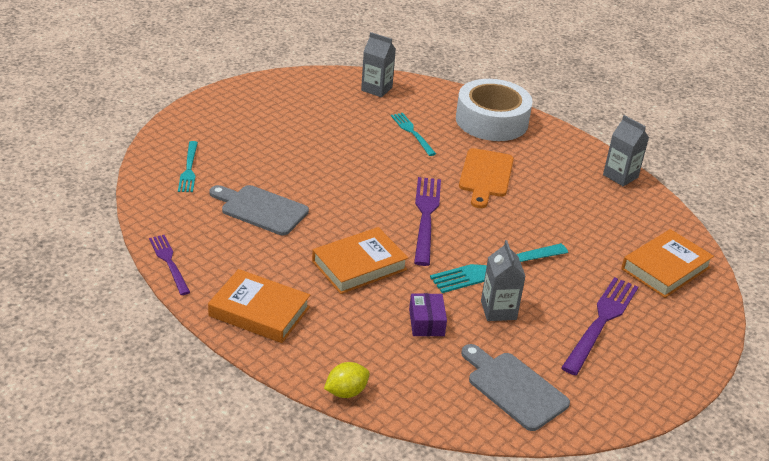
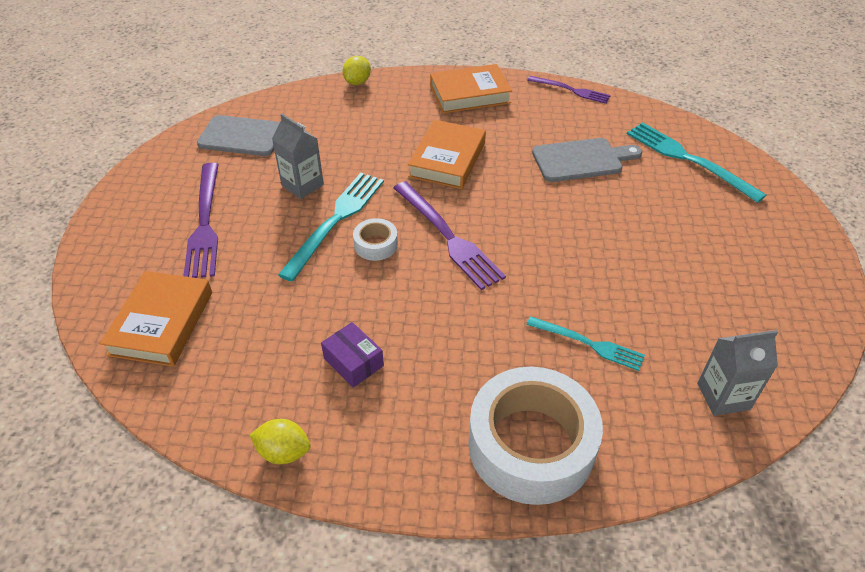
camera: 145 degrees right, 10 degrees up
turquoise fork [178,141,198,192] -> turquoise fork [627,122,766,203], size x1.61
purple box [409,293,447,336] -> purple box moved to [321,322,384,388]
orange cutting board [459,148,514,208] -> none
grey carton [603,115,649,186] -> yellow lemon [249,419,311,464]
none -> white tape [353,218,398,261]

